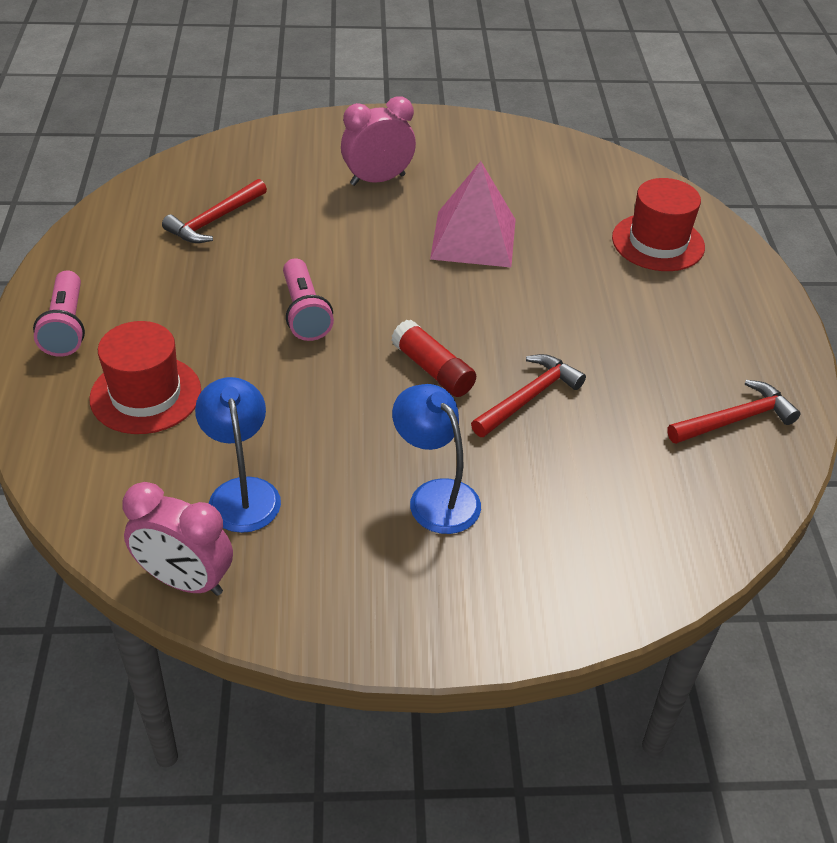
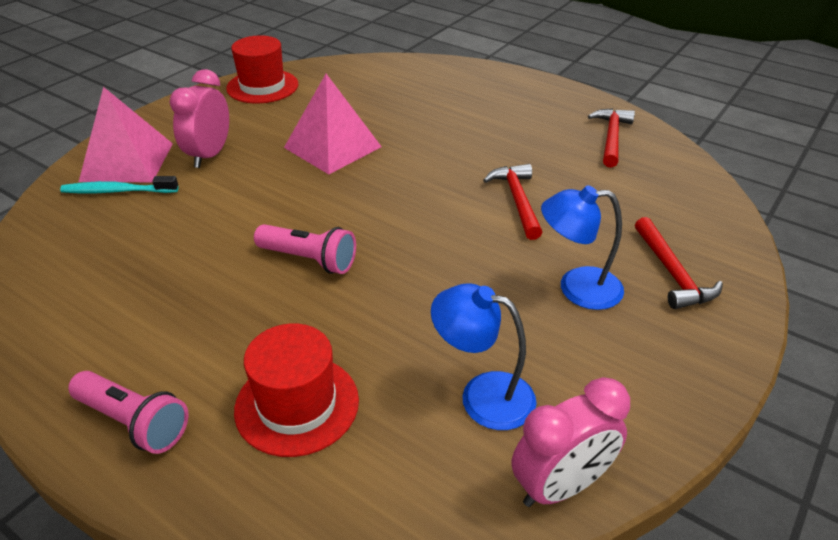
camera: 50 degrees left, 5 degrees down
red hammer [162,179,267,243] -> red hammer moved to [635,217,723,309]
red glue stick [391,320,476,397] -> none
red hat [612,178,705,271] -> red hat moved to [226,35,298,103]
none -> turquoise toothbrush [60,176,179,193]
none -> pink pyramid [79,87,173,182]

